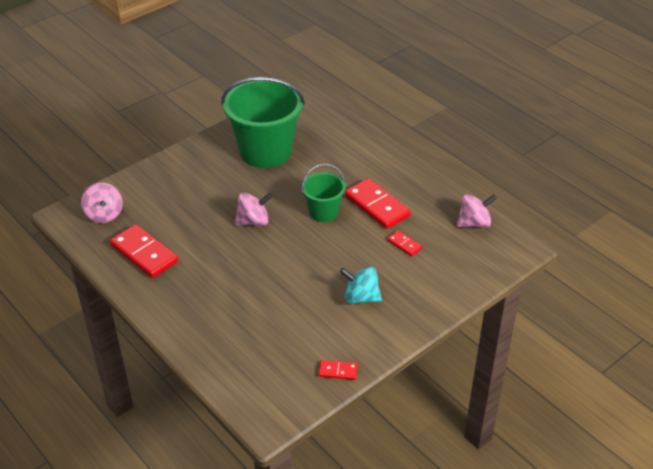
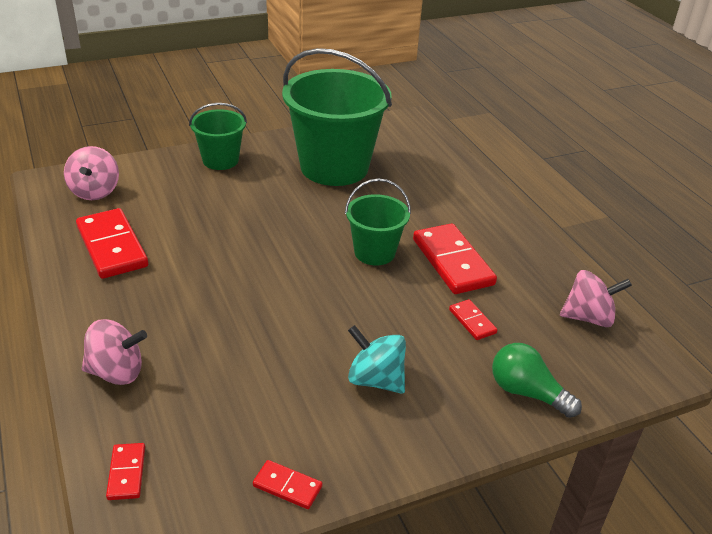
camera: 15 degrees right, 5 degrees down
pink spinning top [235,193,273,226] -> pink spinning top moved to [82,319,147,385]
none -> red domino [106,443,145,500]
none -> green bucket [189,103,247,170]
none -> green light bulb [492,343,582,418]

